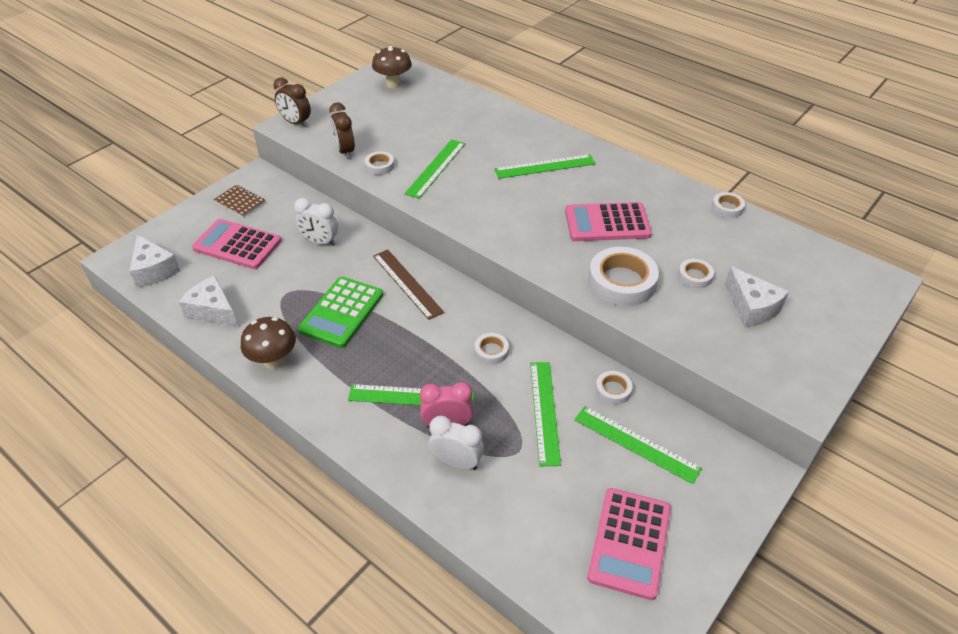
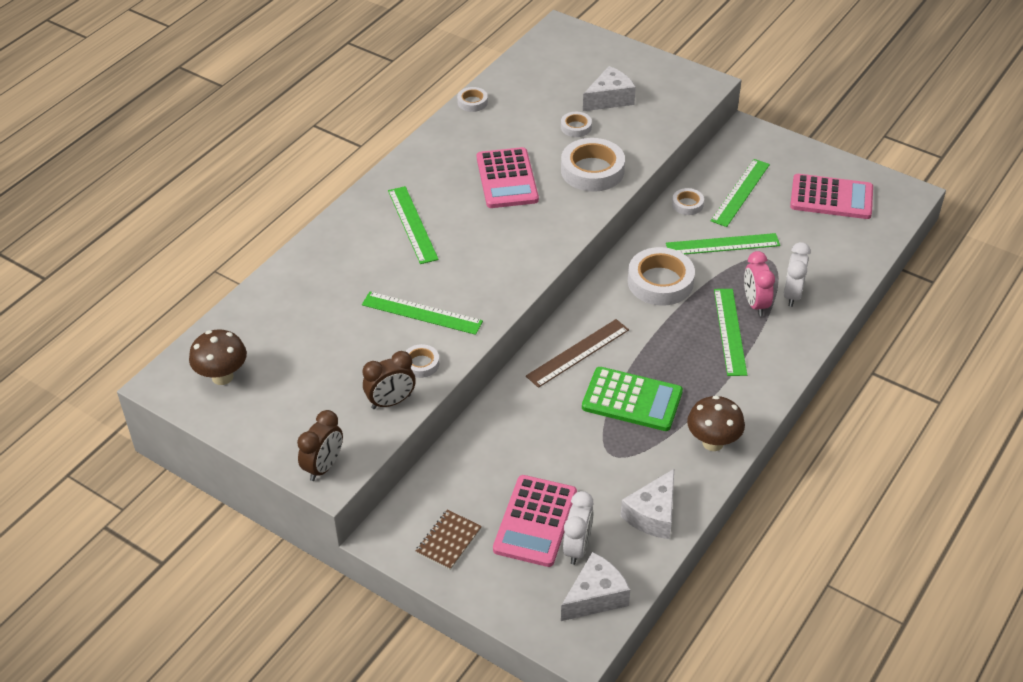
camera: 95 degrees left, 0 degrees up
white clock [294,198,338,246] -> white clock moved to [563,491,593,565]
white tape [475,333,509,364] -> white tape [628,247,695,306], size x1.99

